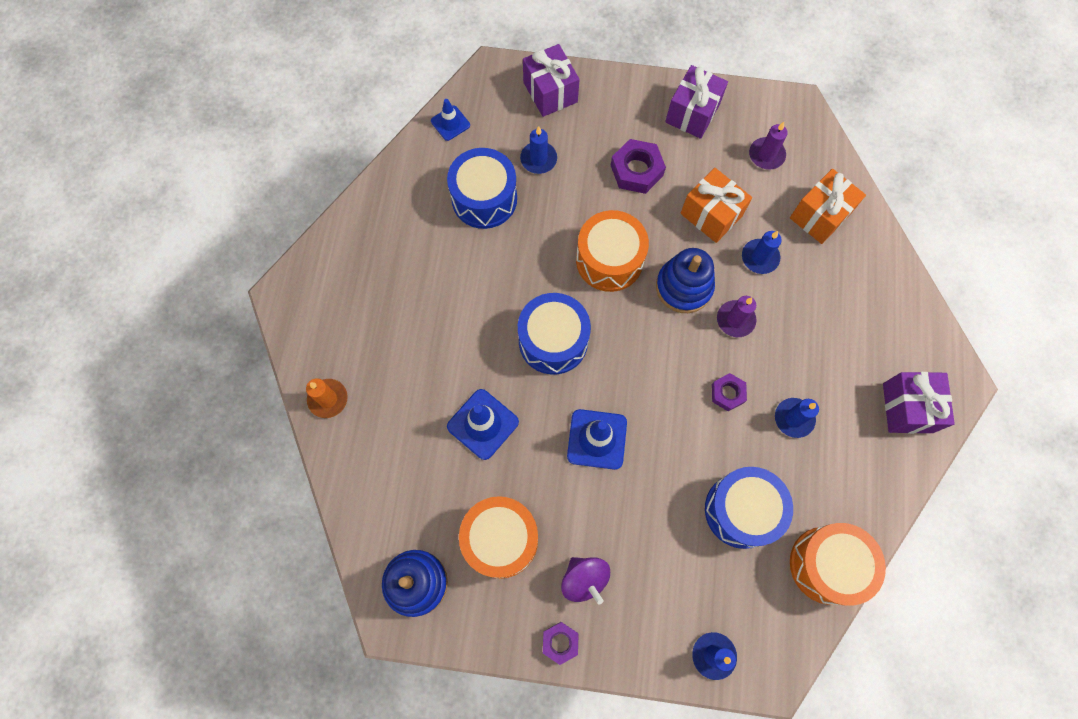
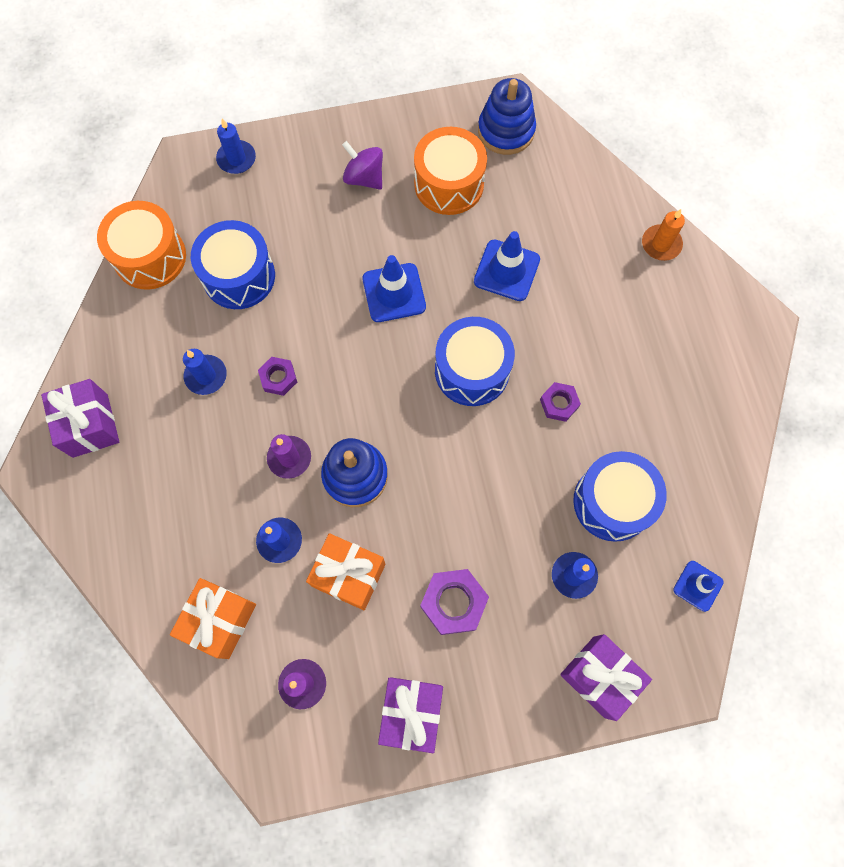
camera: 160 degrees right, 0 degrees up
purple nut [543,622,579,665] -> purple nut moved to [540,382,581,422]
orange drum [576,210,649,292] -> none

